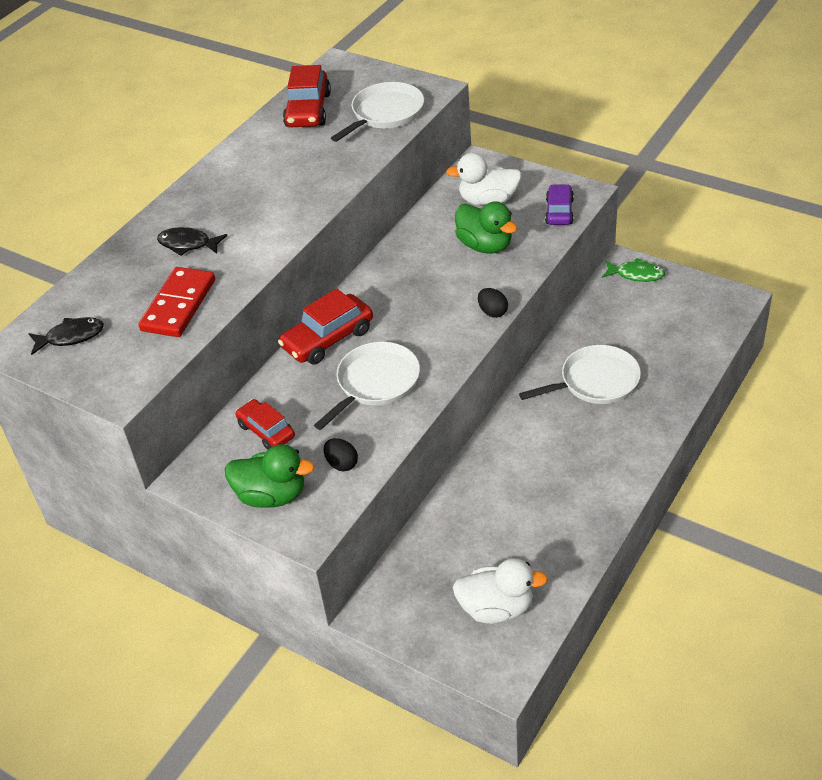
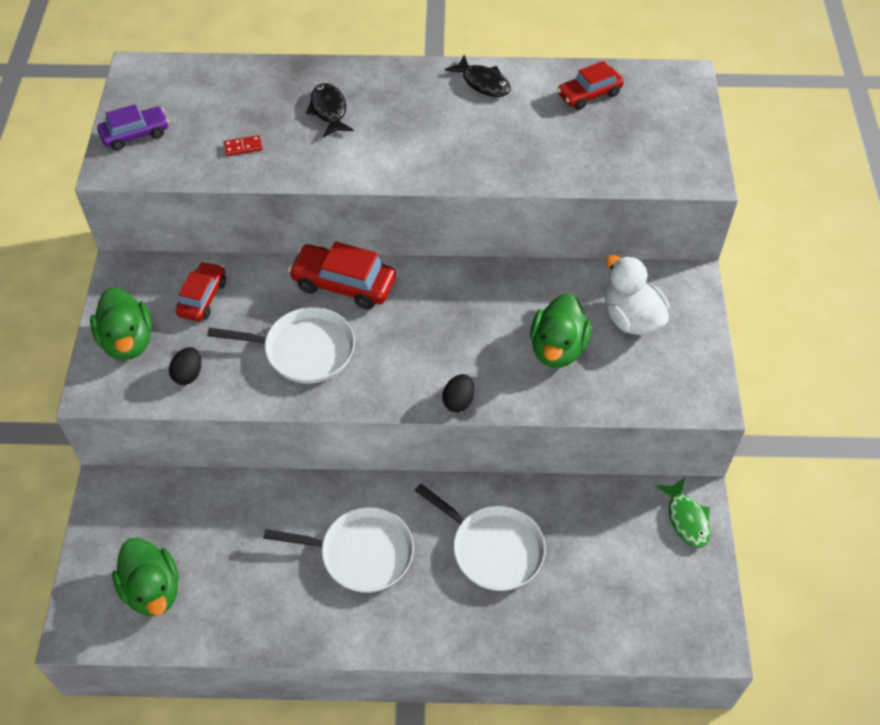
camera: 55 degrees right, 10 degrees up
black fish [29,317,104,355] -> black fish moved to [445,55,510,97]
red domino [138,267,215,337] -> red domino [223,135,263,156], size x0.40
red car [283,65,331,127] -> red car [557,61,624,110], size x0.66
white pan [331,82,424,142] -> white pan moved to [263,507,414,593]
white duck [452,558,548,624] -> green duck [112,538,179,616]
purple car [545,184,574,225] -> purple car moved to [97,104,169,150]

